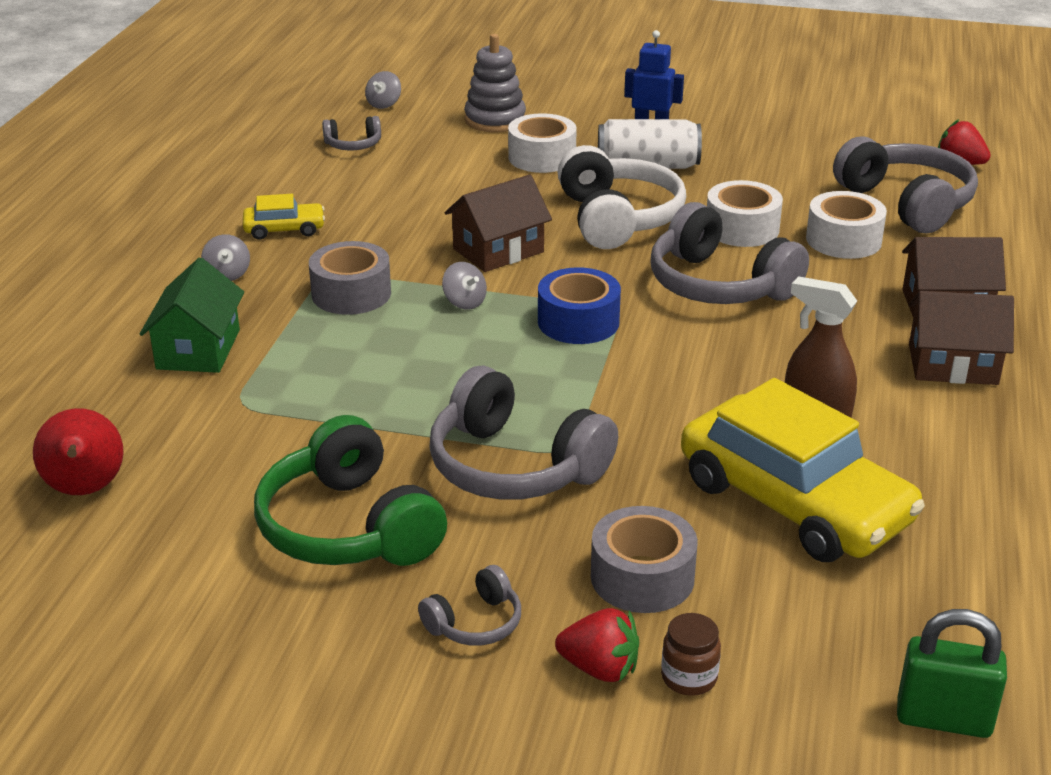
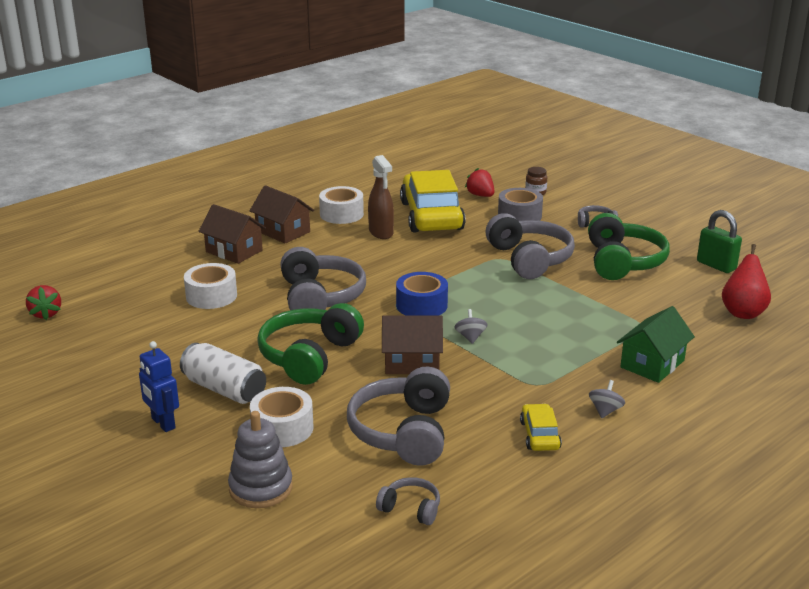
camera: 145 degrees left, 5 degrees down
yellow car [243,194,325,240] -> yellow car turned 60 degrees clockwise [520,404,562,451]
grey tape [309,241,391,315] -> none
grey spinning top [365,71,401,109] -> none
red strawberry [555,608,639,682] -> red strawberry moved to [465,168,494,197]
white headphones [558,145,686,249] -> green headphones [257,303,364,385]
white tape [707,180,783,247] -> white tape moved to [319,186,364,224]
grey headphones [833,136,978,233] -> grey headphones moved to [347,367,450,466]
green padlock [897,609,1007,738] -> green padlock moved to [697,210,742,273]

